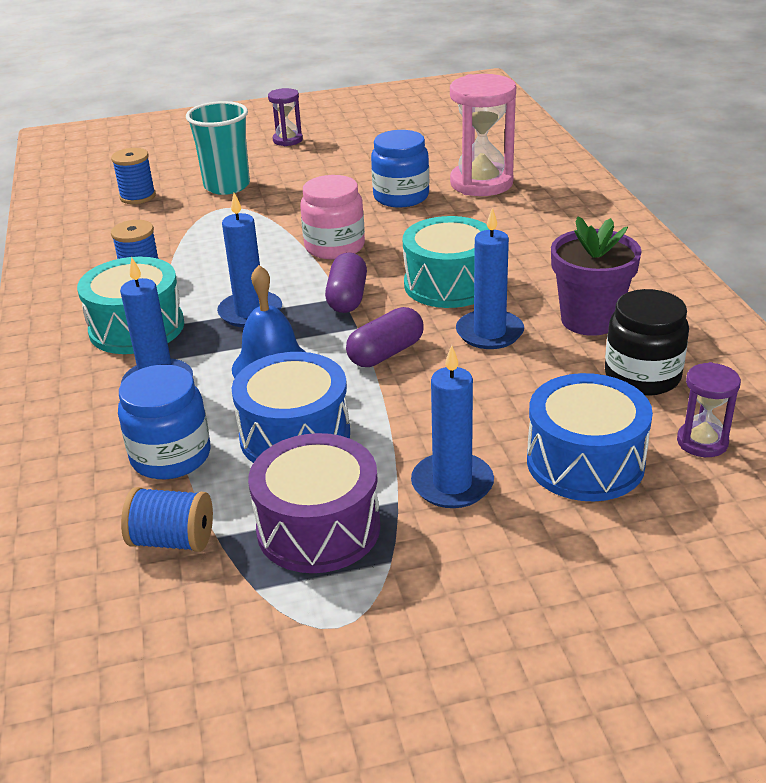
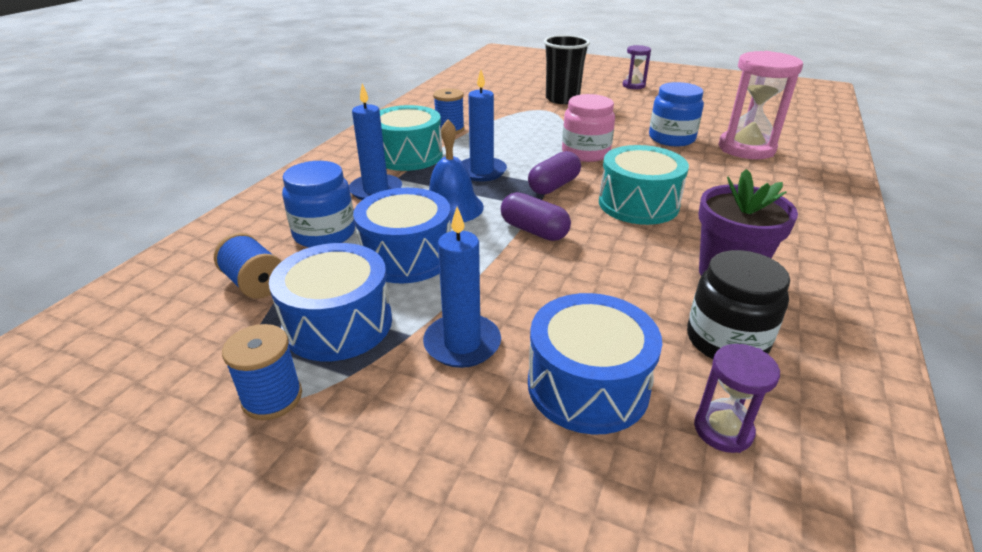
camera: 35 degrees right, 0 degrees up
blue spool [111,148,156,204] -> blue spool moved to [222,324,302,420]
turquoise cup [186,101,250,195] -> black cup [544,35,590,104]
purple drum [248,433,380,573] -> blue drum [269,243,392,361]
purple capsule [346,307,424,367] -> purple capsule turned 45 degrees clockwise [501,192,571,241]
blue candle [456,208,524,349] -> none

